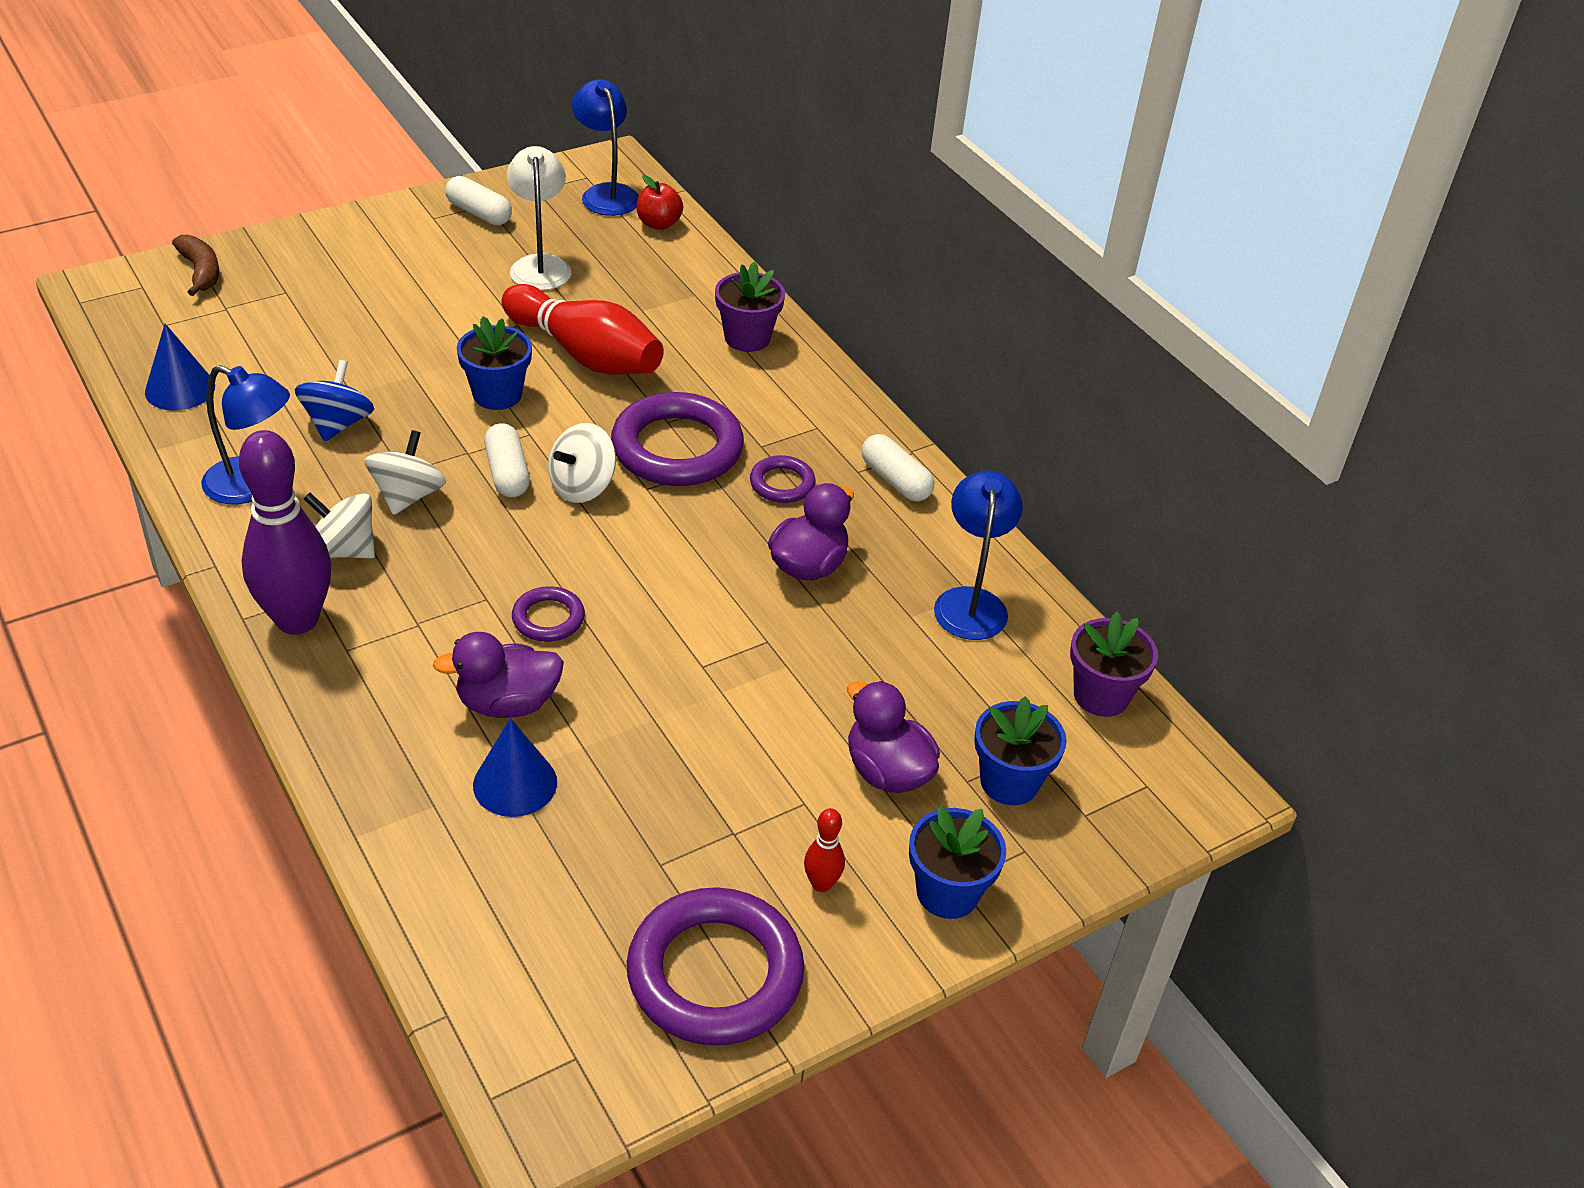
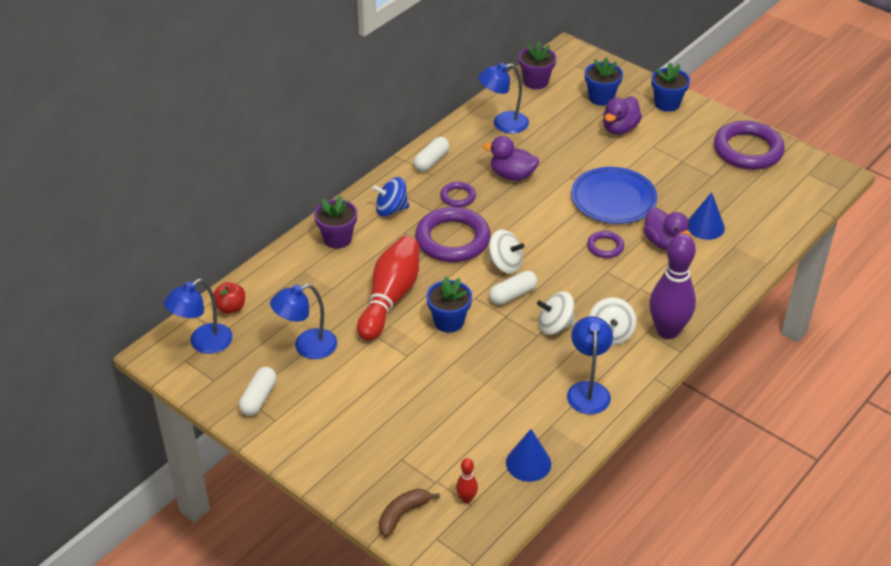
camera: 105 degrees left, 0 degrees up
blue spinning top [295,360,374,441] -> blue spinning top moved to [372,177,409,217]
white lamp [507,146,572,290] -> blue lamp [270,284,337,359]
red bowling pin [804,808,845,892] -> red bowling pin moved to [456,458,478,503]
none -> blue plate [571,167,657,224]

